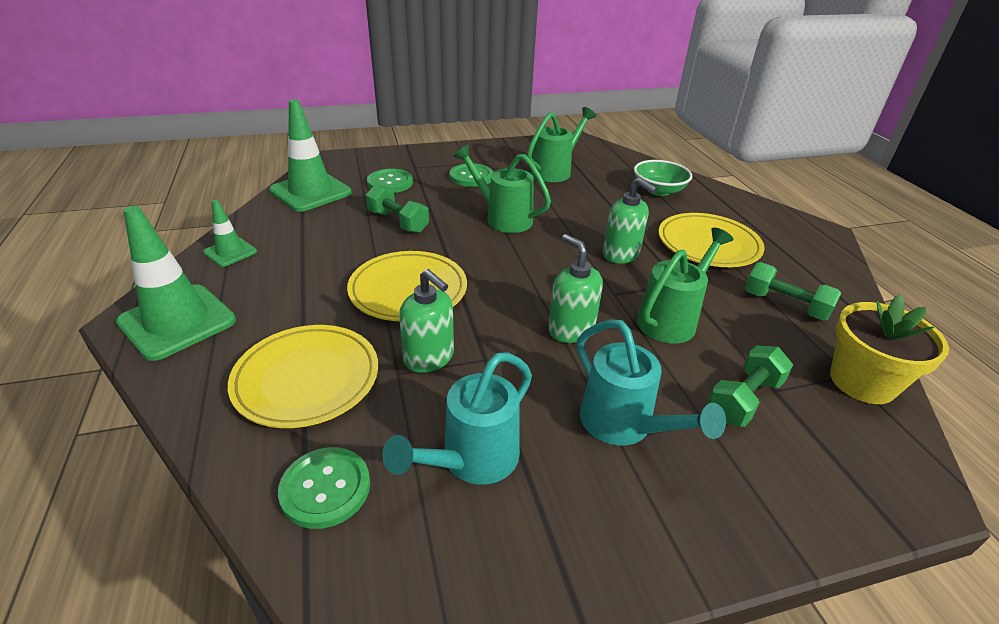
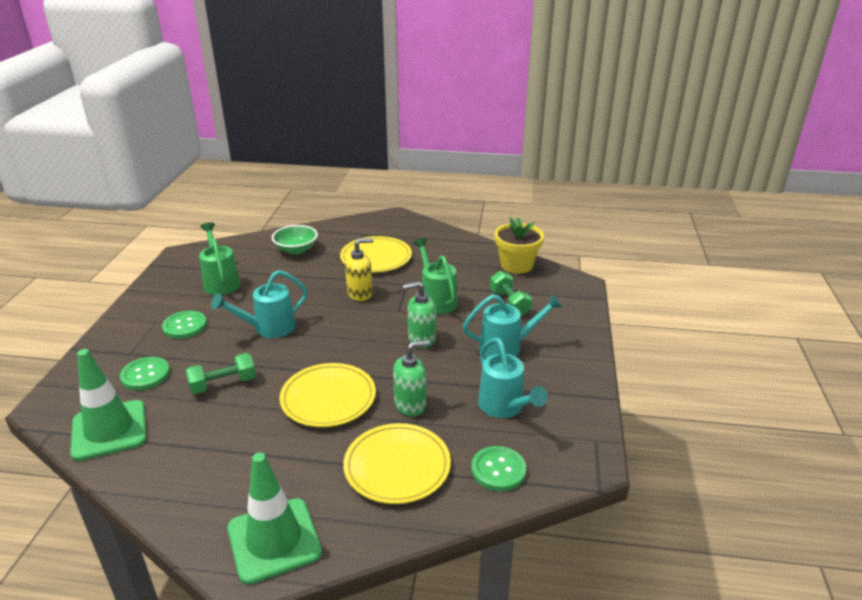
camera: 65 degrees left, 5 degrees down
green traffic cone [203,200,257,267] -> none
green watering can [454,145,551,233] -> turquoise watering can [211,270,308,338]
green soap dispenser [603,177,657,264] -> yellow soap dispenser [345,238,373,301]
green dumbbell [745,262,841,321] -> none

